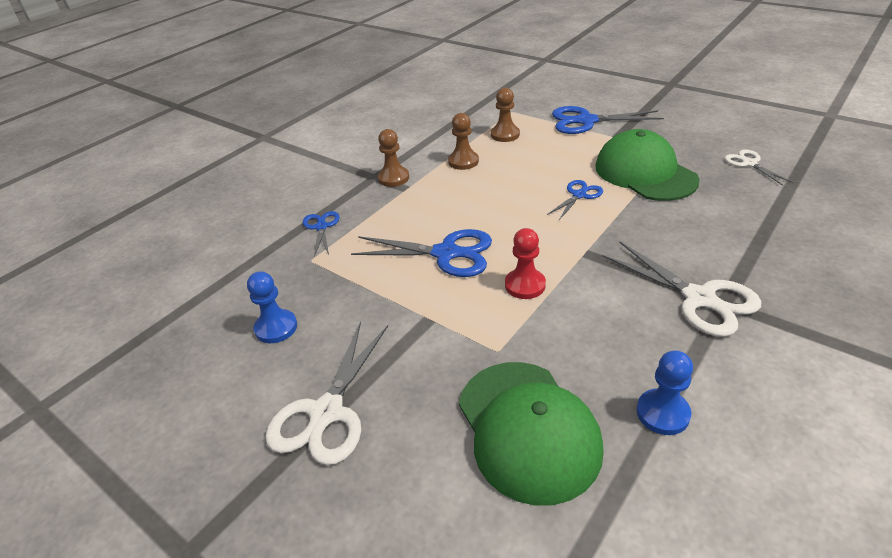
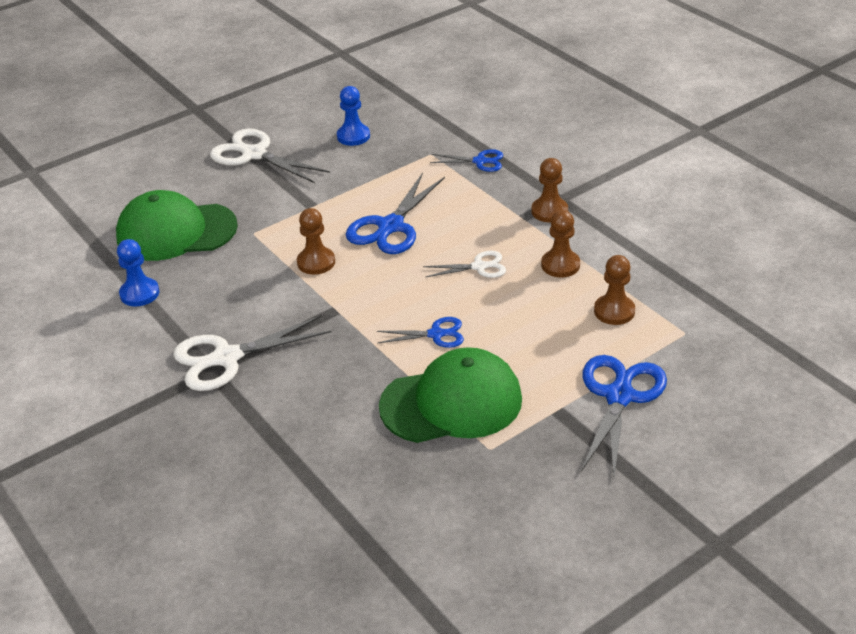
camera: 105 degrees right, 0 degrees up
red pawn [505,228,546,299] -> brown pawn [297,208,335,275]
blue scissors [547,180,603,220] -> blue scissors turned 60 degrees counterclockwise [377,317,464,348]
white scissors [725,150,793,186] -> white scissors moved to [423,251,506,278]

